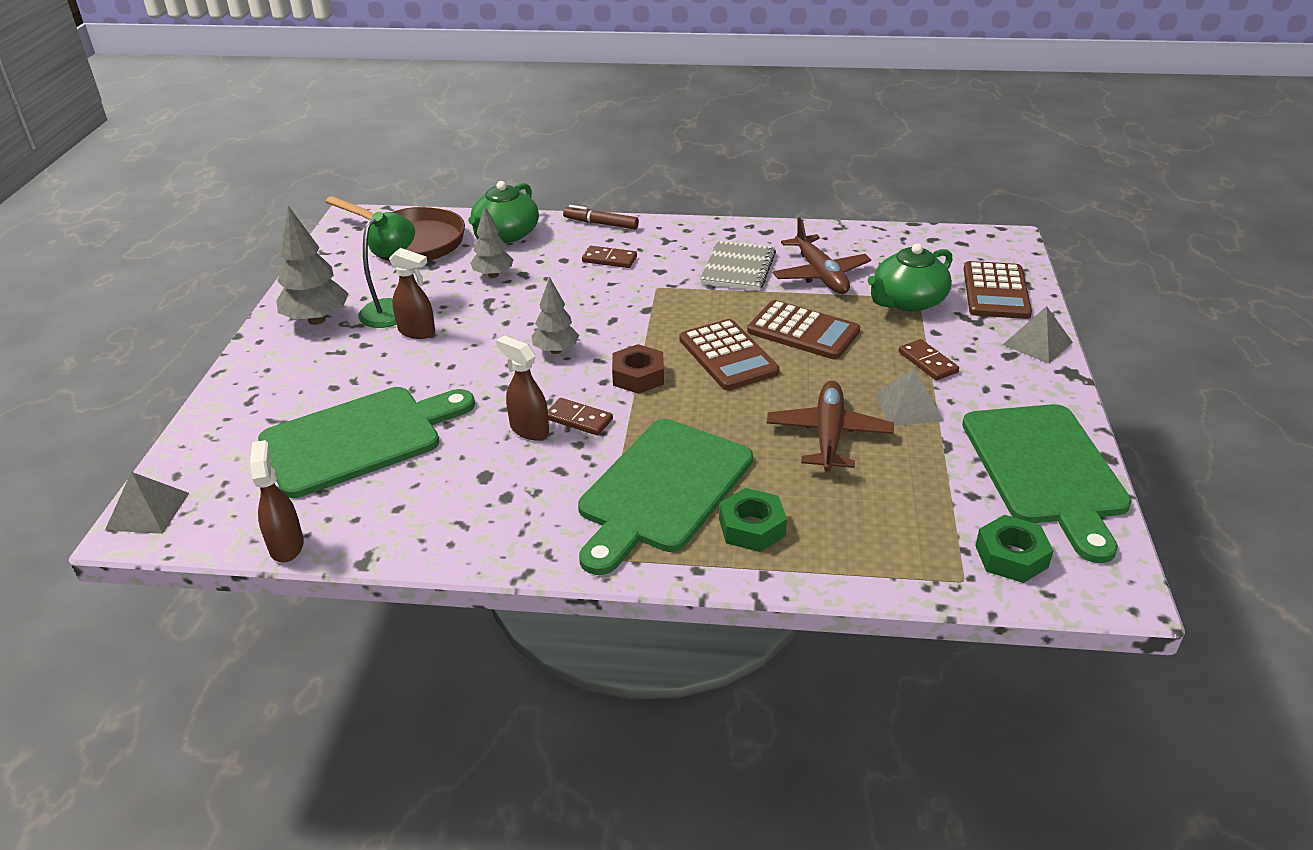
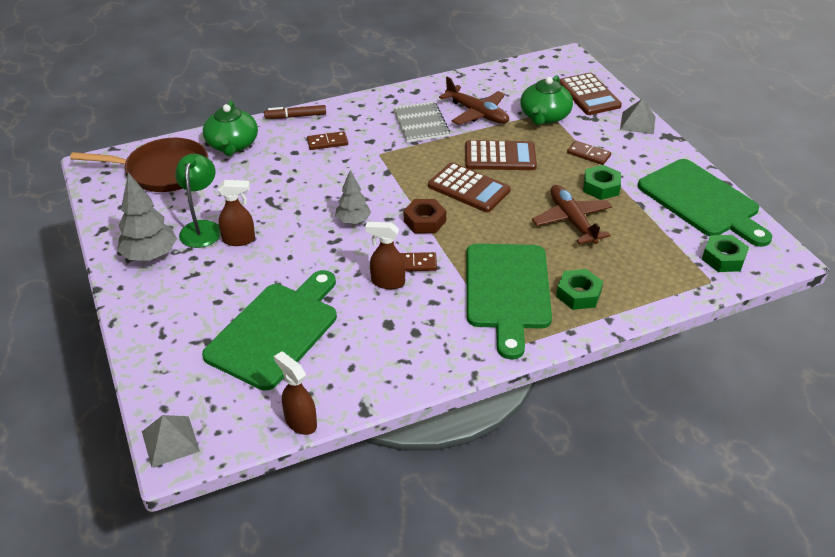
camera: 30 degrees left, 5 degrees up
grey tree [470,206,514,278] -> none
grey pyramid [874,369,944,426] -> green nut [583,165,621,200]

